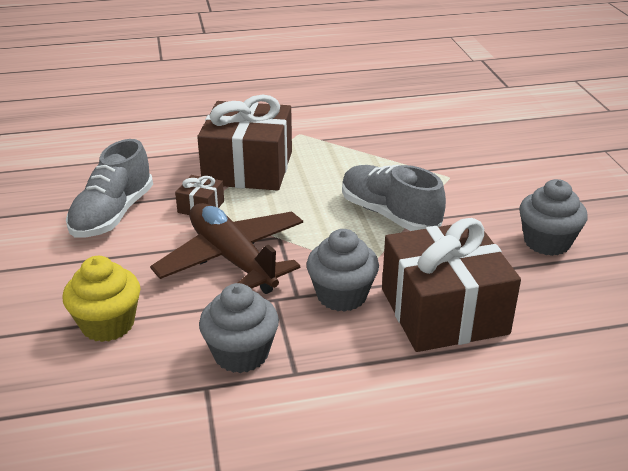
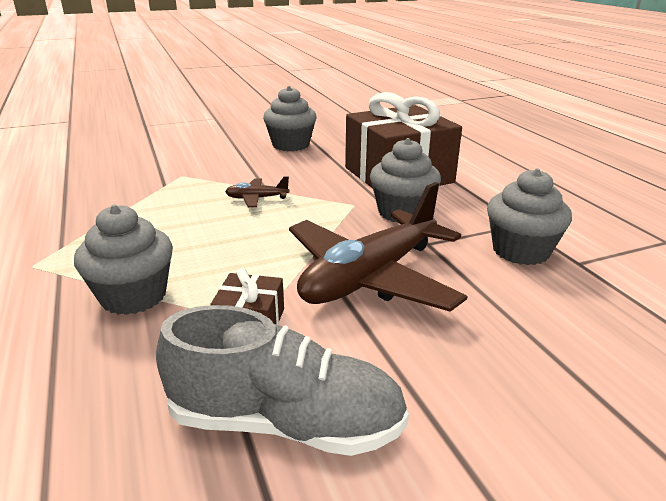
camera: 100 degrees left, 5 degrees down
yellow cupcake [63,256,140,342] -> none
brown gift [197,94,292,191] -> grey cupcake [74,205,173,315]
grey shoe [342,165,446,231] -> brown plane [225,176,290,207]

